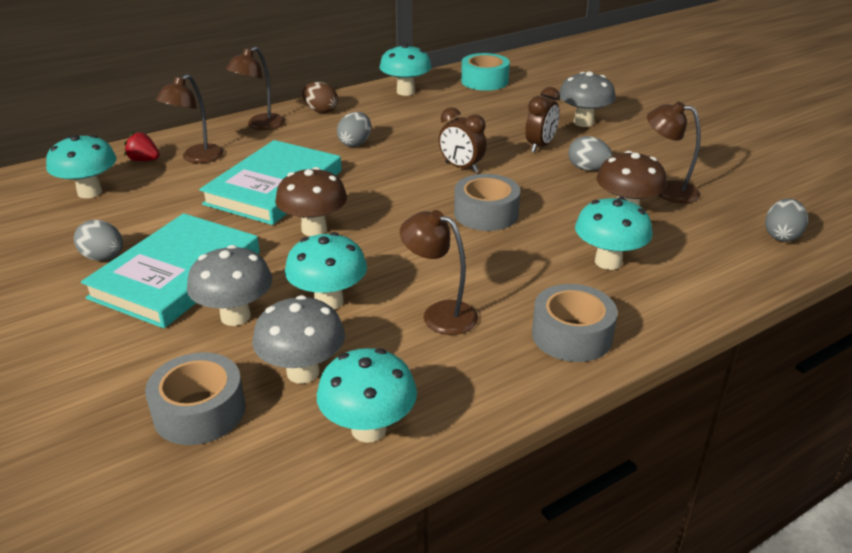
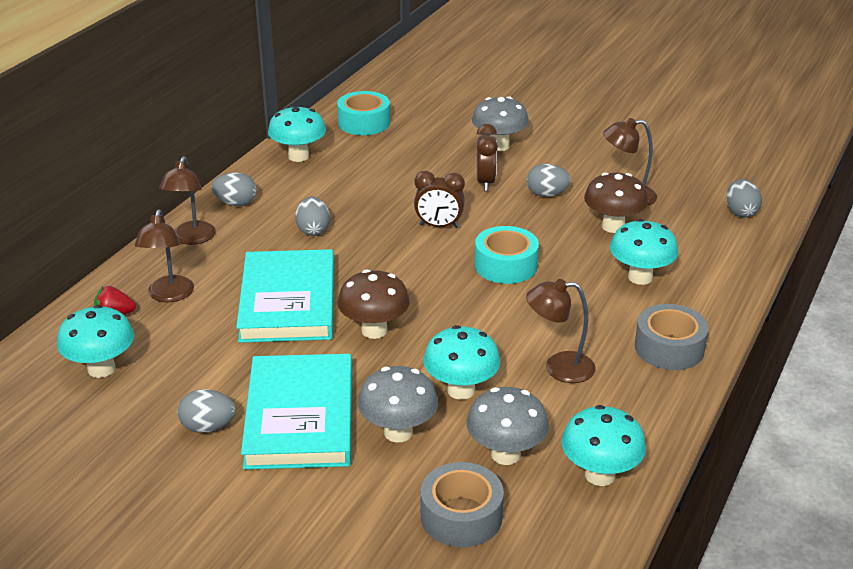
camera: 30 degrees left, 0 degrees up
brown egg [302,82,338,113] -> grey egg [212,172,257,206]
grey tape [454,174,520,231] -> turquoise tape [475,226,539,284]

